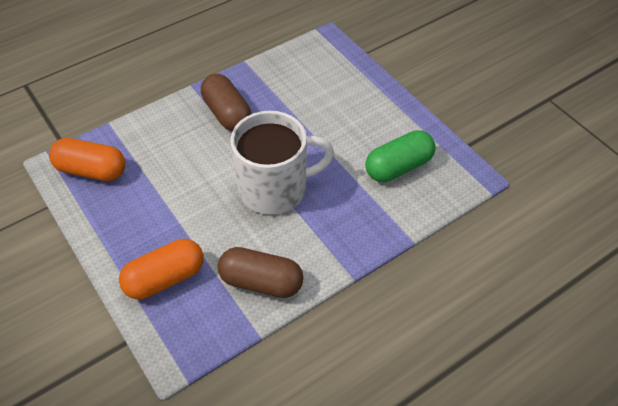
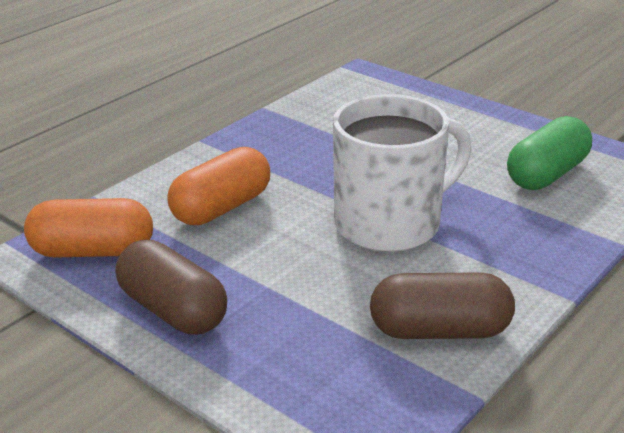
camera: 15 degrees left, 20 degrees down
orange capsule [119,239,204,299] -> orange capsule moved to [167,147,270,225]
brown capsule [201,74,251,131] -> brown capsule moved to [115,240,227,335]

